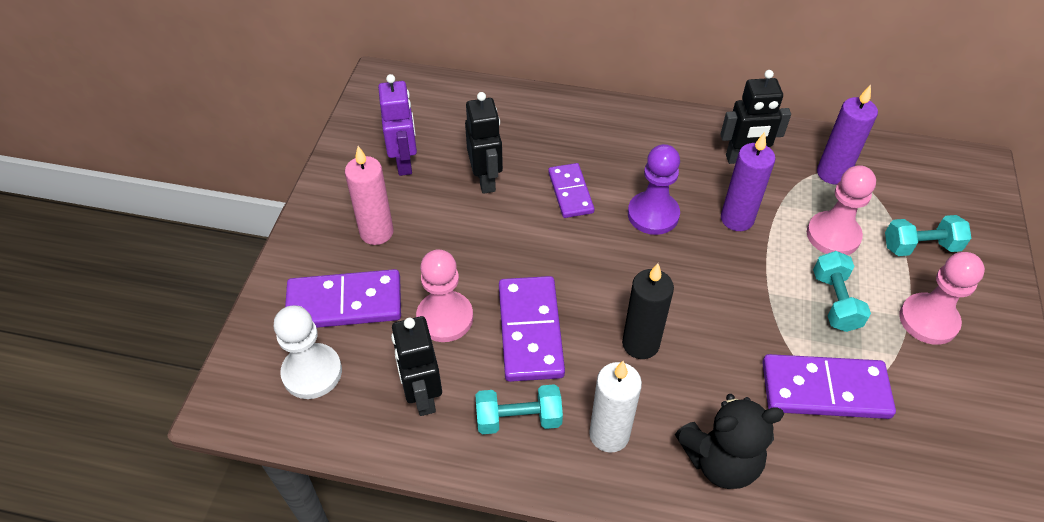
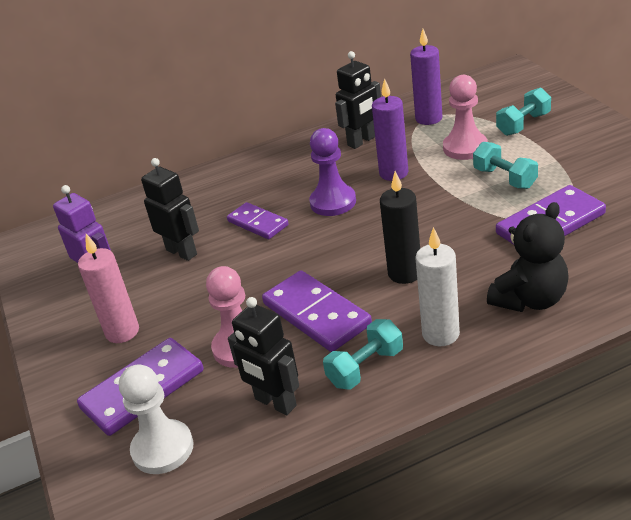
camera: 30 degrees left, 15 degrees down
pink pawn [899,252,985,345] -> none

